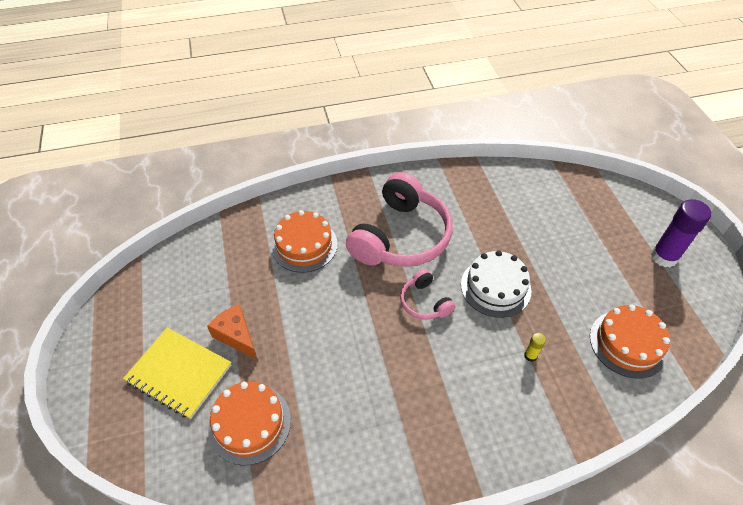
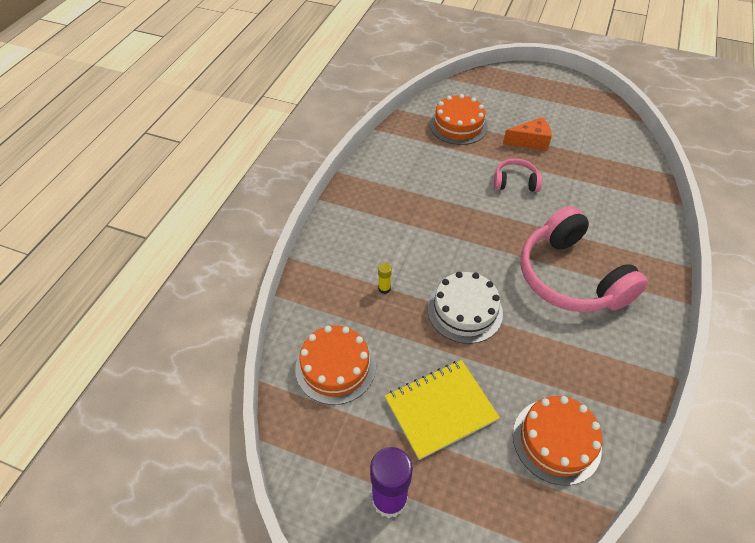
camera: 125 degrees right, 0 degrees up
yellow notebook [123,328,231,419] -> yellow notebook moved to [385,360,500,460]
orange cake [271,210,338,273] -> orange cake moved to [513,396,602,486]
pink headphones [400,269,455,320] -> pink headphones moved to [494,158,542,192]

